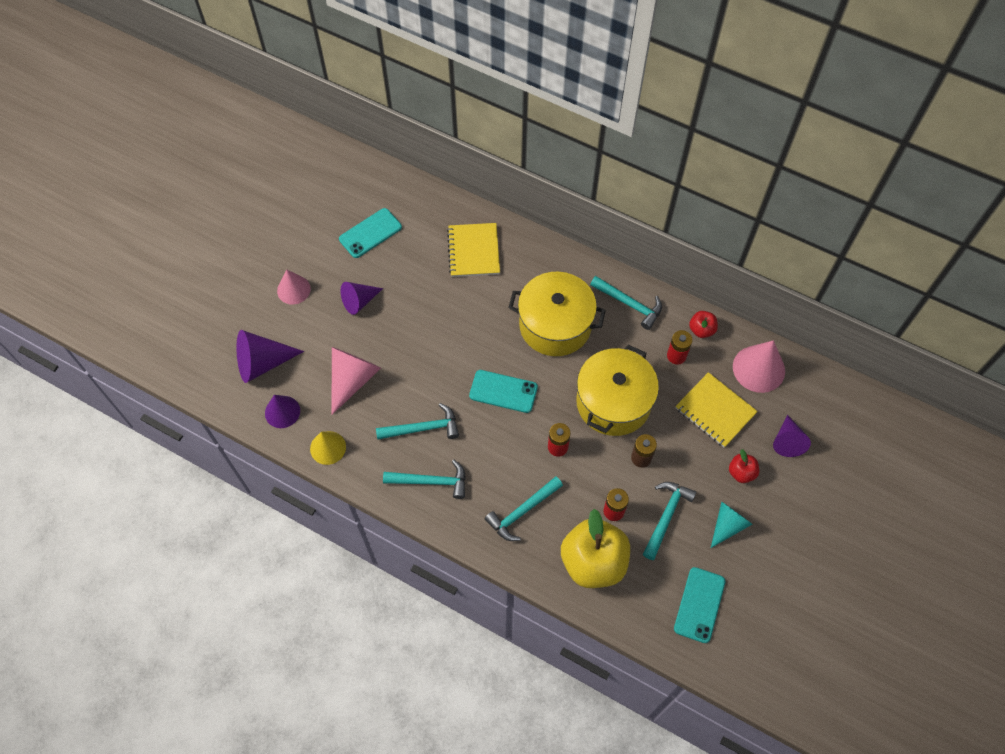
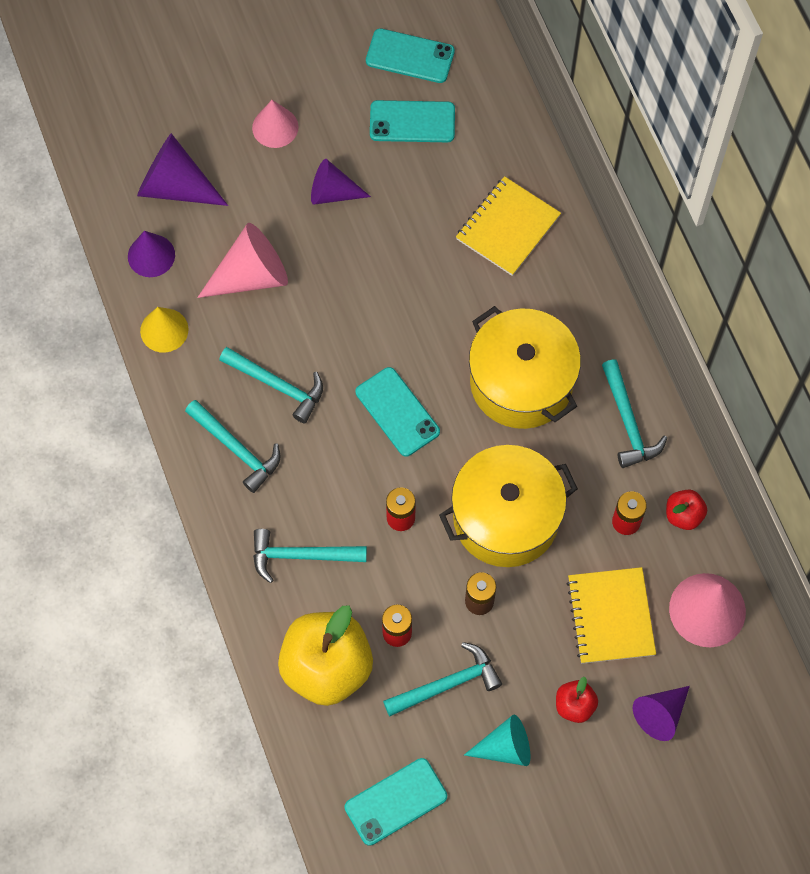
camera: 40 degrees right, 5 degrees up
none -> turquoise phone [366,28,455,83]

